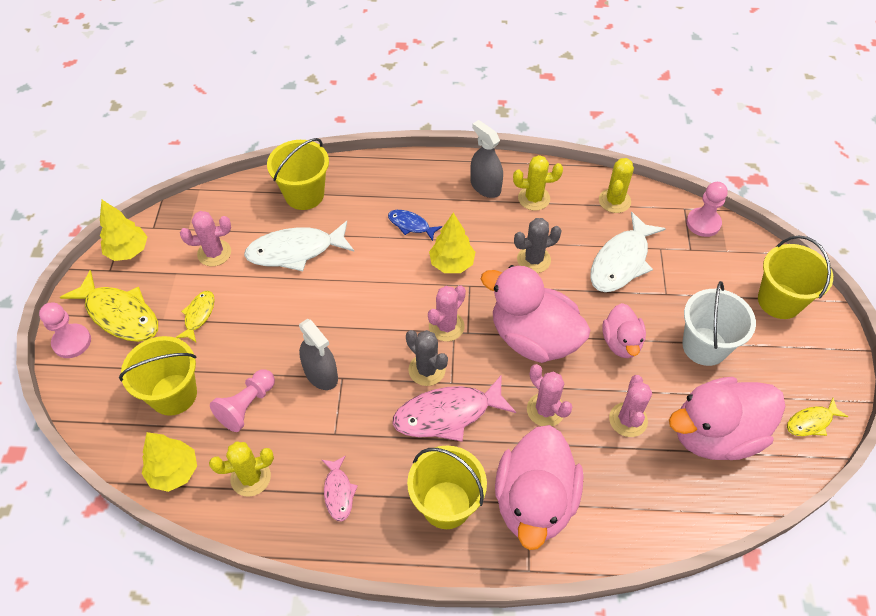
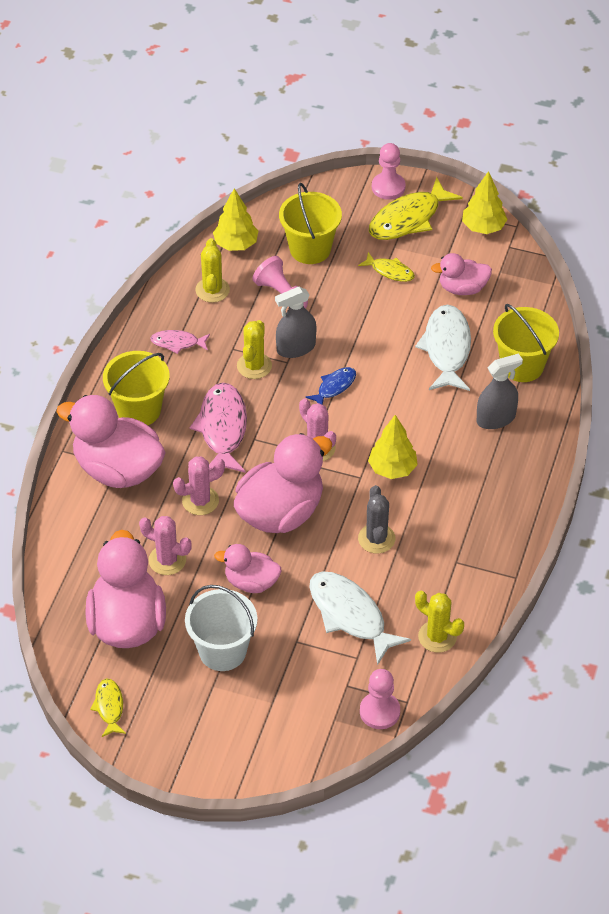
camera: 105 degrees right, 5 degrees down
pink cactus [180,211,231,266] -> pink duck [431,253,492,295]
blue fish [388,210,442,241] -> blue fish moved to [305,367,356,405]
grey cactus [406,330,448,386] -> none
grey spray bottle [470,120,503,198] -> grey spray bottle moved to [477,353,523,429]
yellow cactus [513,155,563,211] -> yellow cactus moved to [237,320,272,379]
yellow bucket [758,236,833,319] -> none

